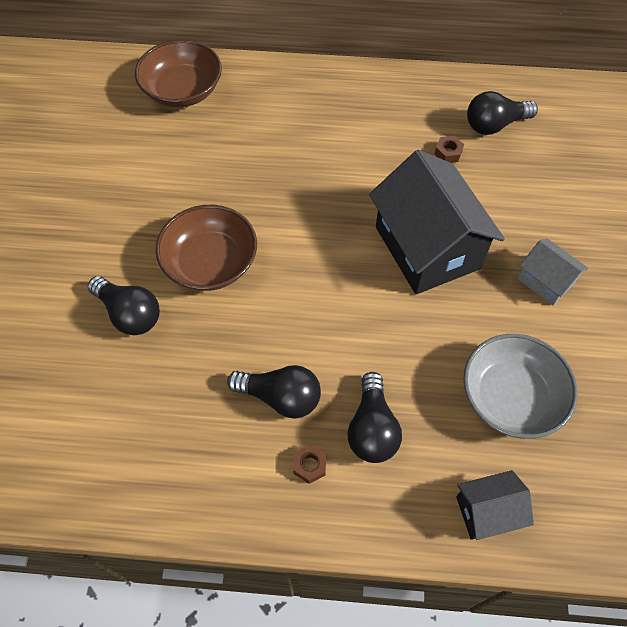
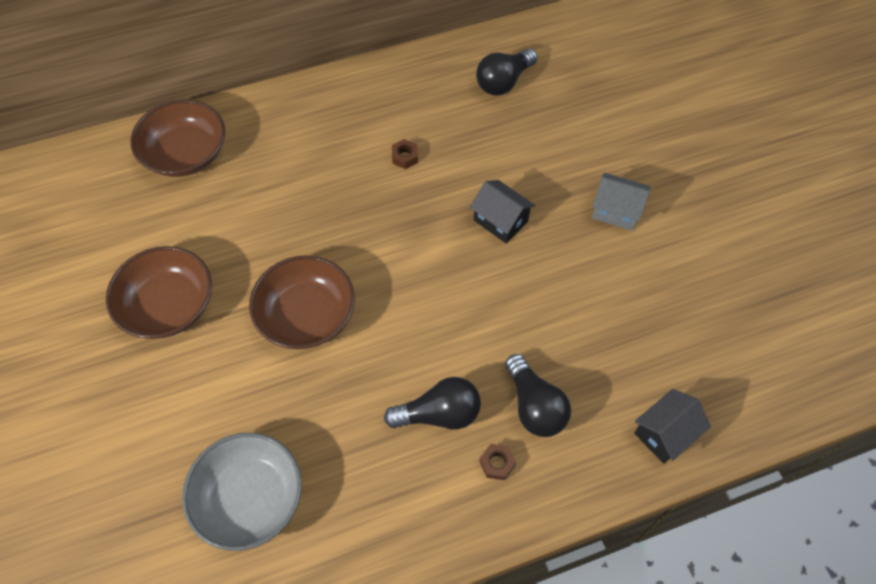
camera: 25 degrees left, 0 degrees up
black light bulb [88,276,160,335] -> none
black house [369,150,505,294] -> black house [470,180,535,243], size x0.49
brown nut [434,136,464,163] -> brown nut moved to [392,139,418,169]
grey bowl [463,334,578,439] -> grey bowl moved to [182,432,302,551]
none -> brown bowl [106,246,212,339]

